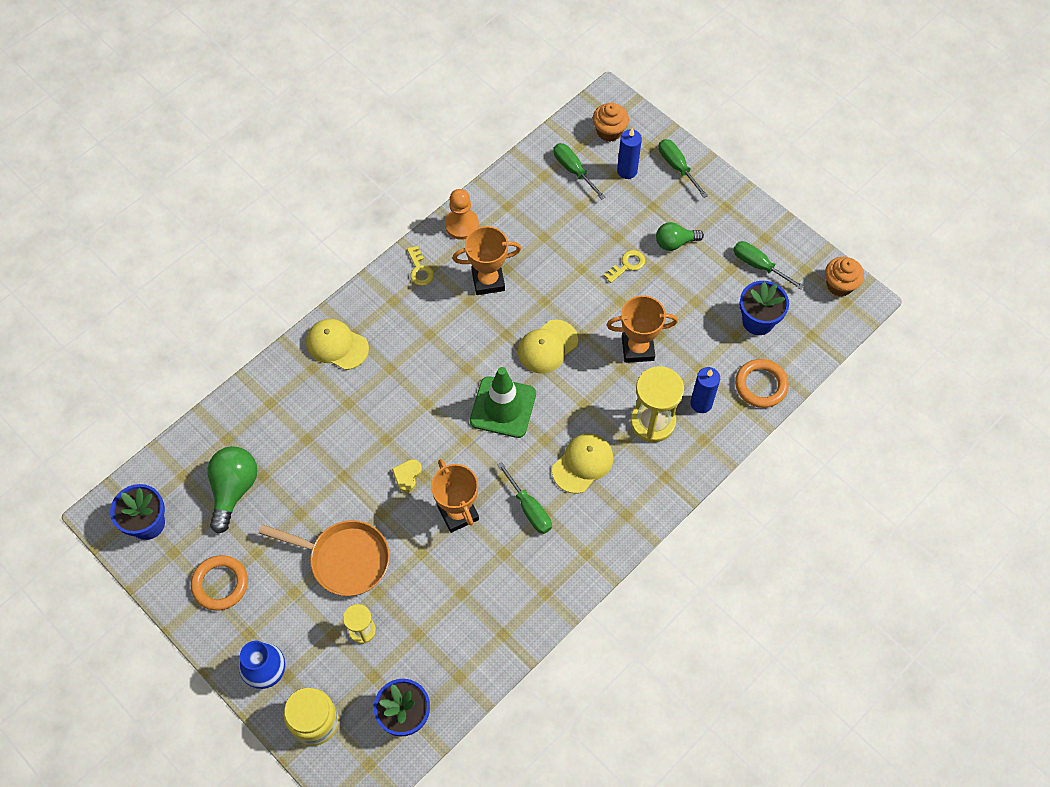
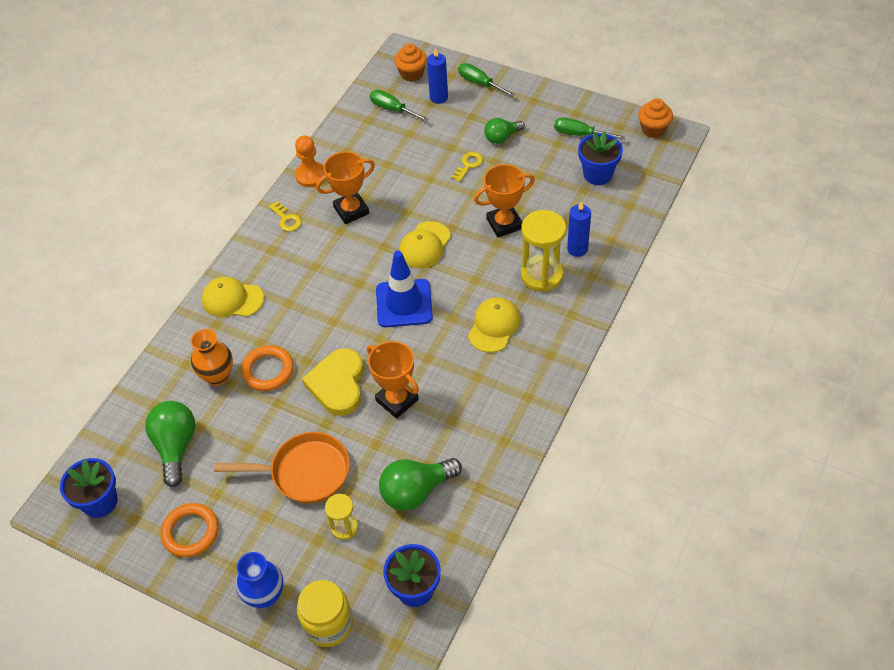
camera: 15 degrees left, 10 degrees down
yellow heart [392,459,422,492] -> yellow heart [302,348,364,416], size x2.19
green traffic cone [470,367,536,438] -> blue traffic cone [376,251,433,327]
green screwdriver [497,462,552,534] -> none
orange ring [735,359,789,408] -> orange ring moved to [241,345,294,391]
none -> orange vase [191,329,233,386]
none -> green light bulb [379,458,462,511]

